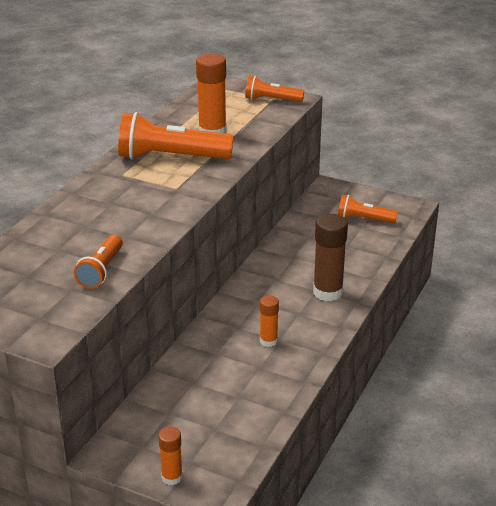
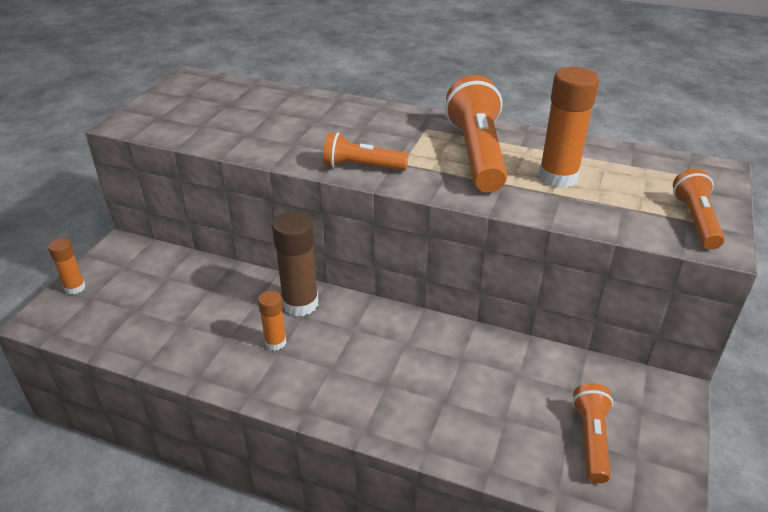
camera: 85 degrees right, 5 degrees up
orange flashlight [74,235,123,289] -> orange flashlight moved to [323,132,409,171]
brown glue stick [313,214,348,301] -> brown glue stick moved to [272,211,318,316]

